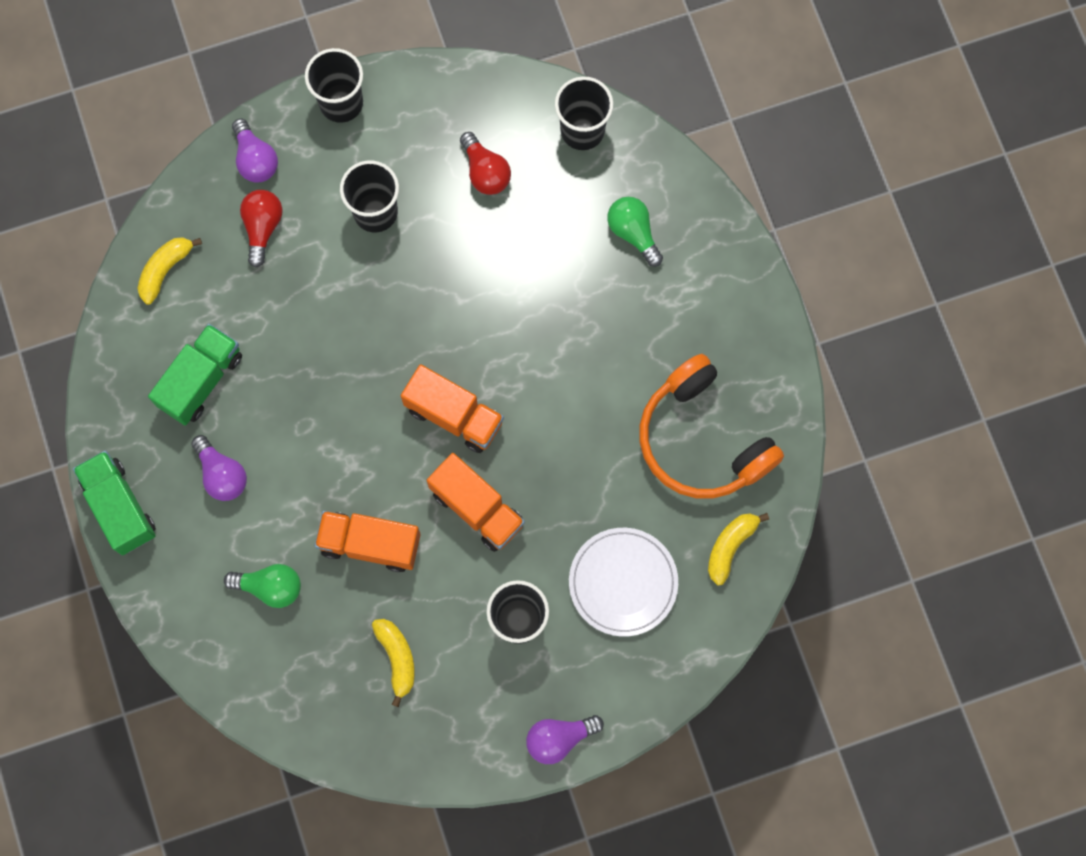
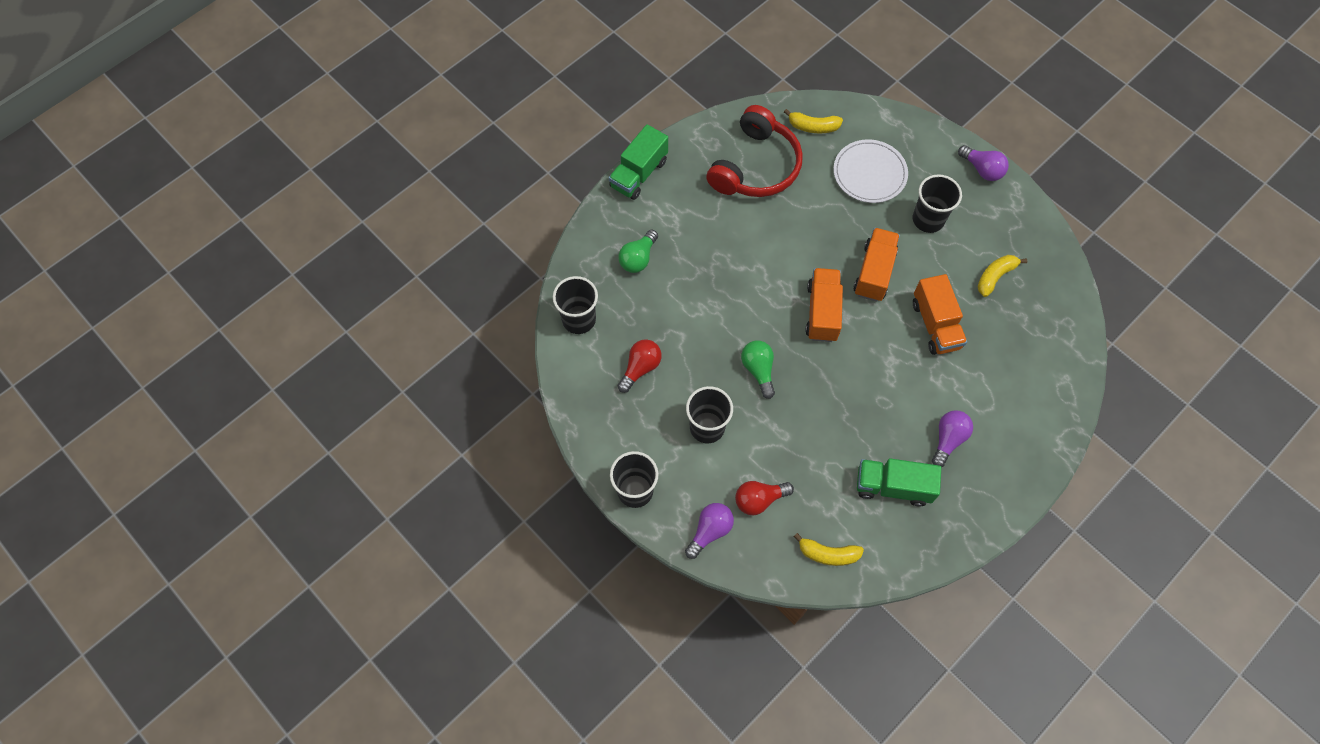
camera: 115 degrees left, 10 degrees down
green truck [73,451,156,555] -> green truck moved to [609,124,668,200]
green light bulb [224,564,301,608] -> green light bulb moved to [741,340,775,399]
orange headphones [639,354,784,499] -> red headphones [706,105,803,197]

